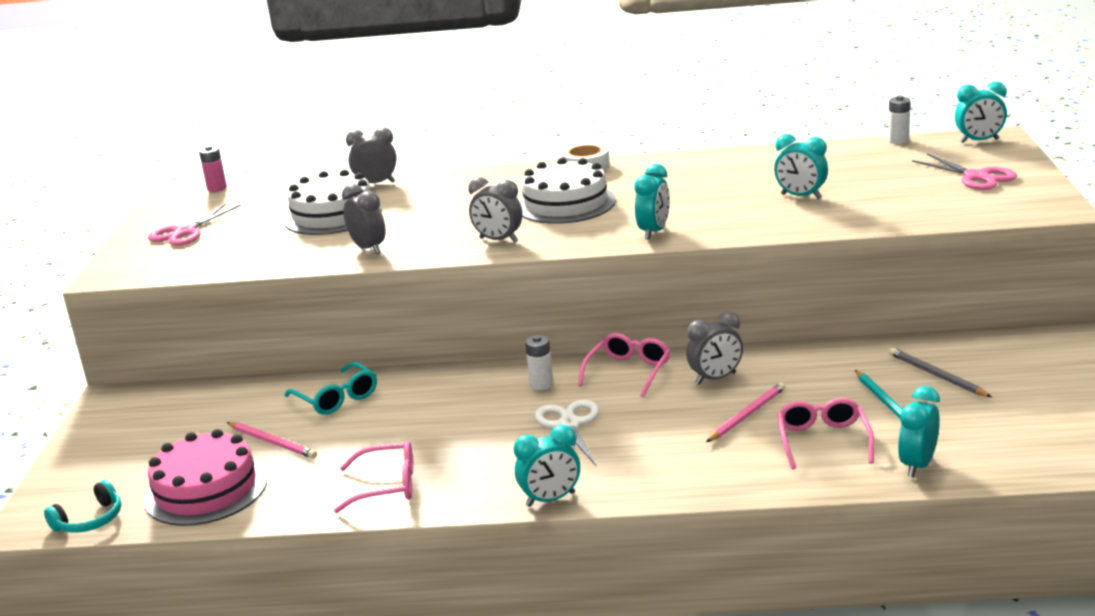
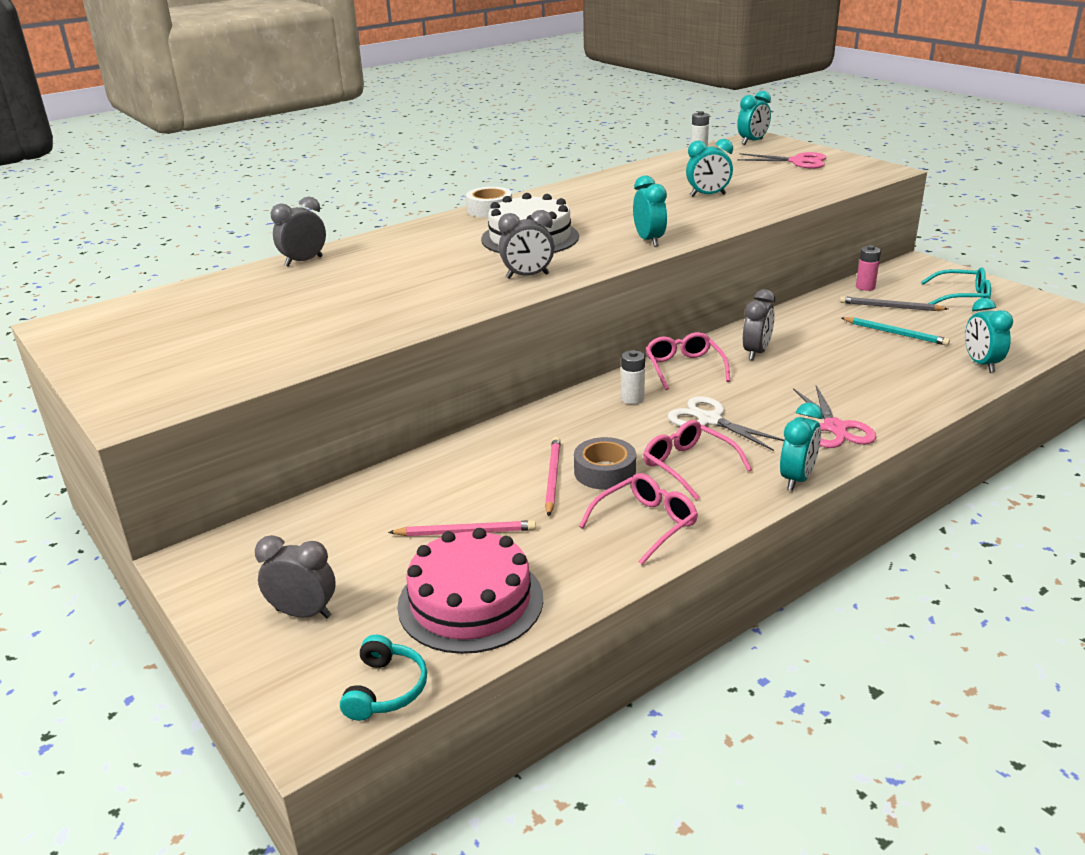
camera: 40 degrees left, 5 degrees up
pink scissors [148,203,241,246] -> pink scissors moved to [793,385,876,448]
pink battery [199,145,227,192] -> pink battery moved to [856,245,881,291]
white cake [284,170,382,235] -> none
turquoise glasses [285,362,377,415] -> turquoise glasses moved to [921,268,991,304]
grey clock [342,184,386,254] -> grey clock moved to [255,535,336,618]
pink pencil [706,382,786,442] -> pink pencil moved to [545,437,561,517]
pink glasses [777,398,874,469] -> pink glasses moved to [643,420,752,500]
none -> grey tape [574,437,636,490]

